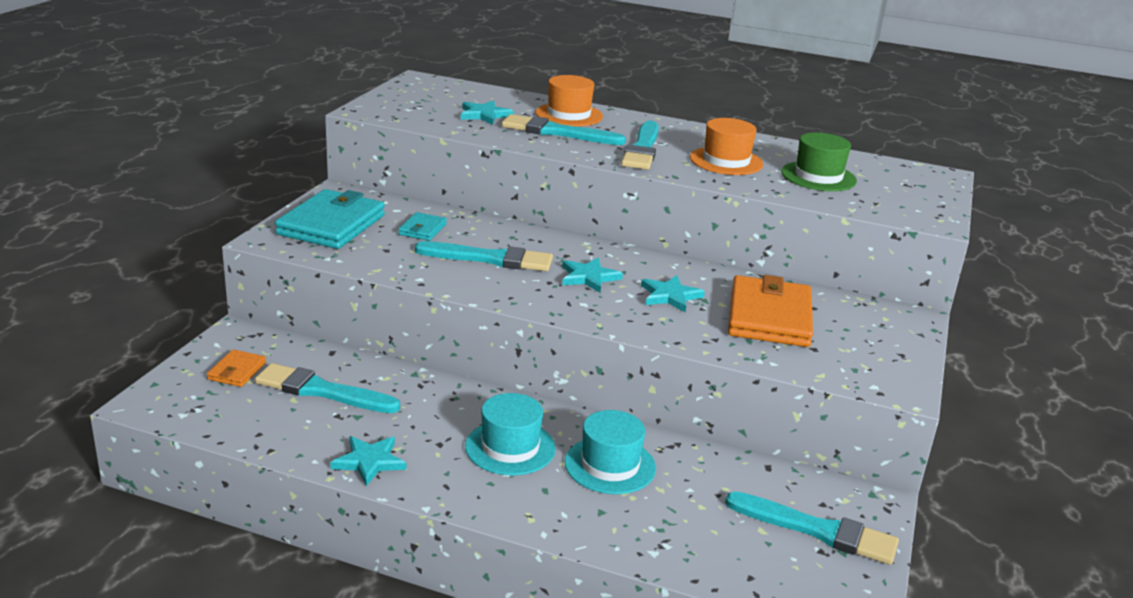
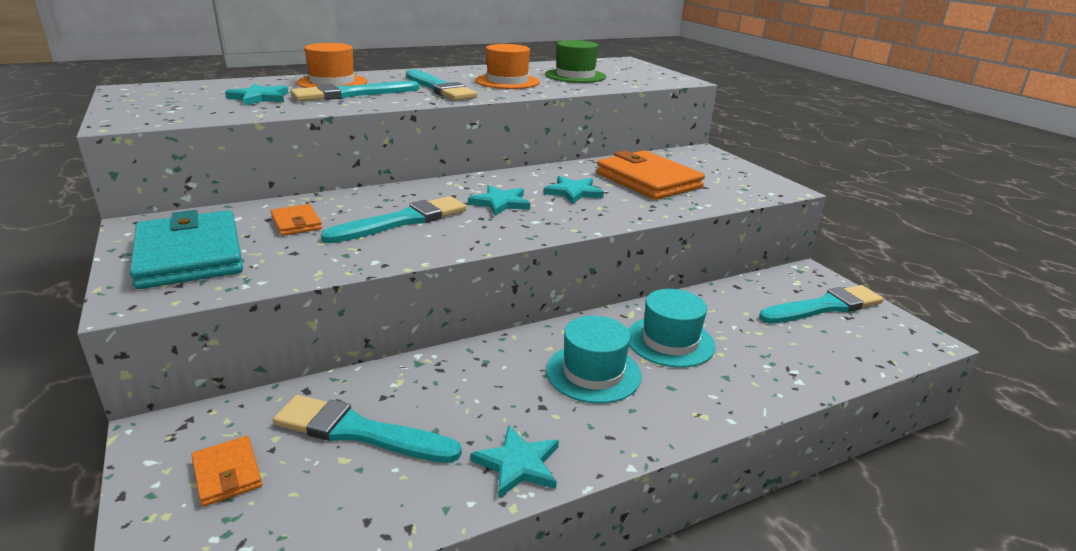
camera: 45 degrees left, 0 degrees up
turquoise brush [255,363,400,413] -> turquoise brush turned 45 degrees clockwise [273,395,462,463]
turquoise wallet [398,212,447,241] -> orange wallet [270,204,322,236]

